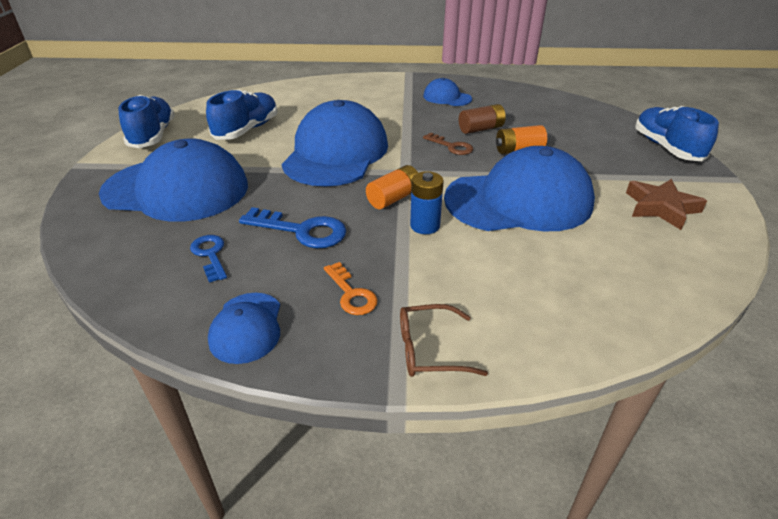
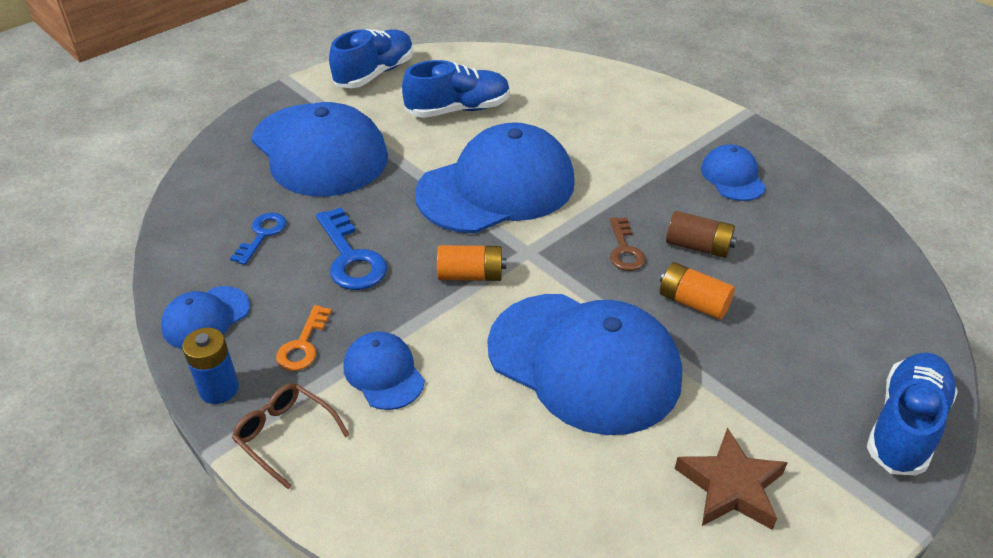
camera: 45 degrees right, 5 degrees up
blue battery [410,171,444,234] -> blue battery moved to [182,328,239,404]
none -> blue cap [344,331,425,410]

